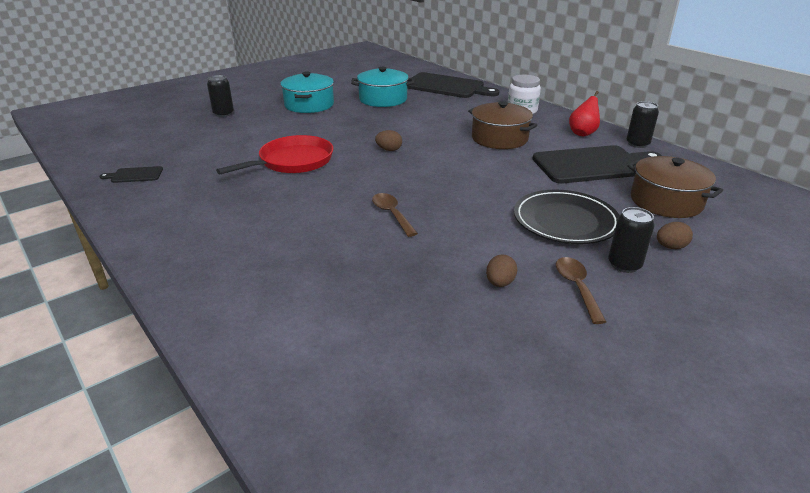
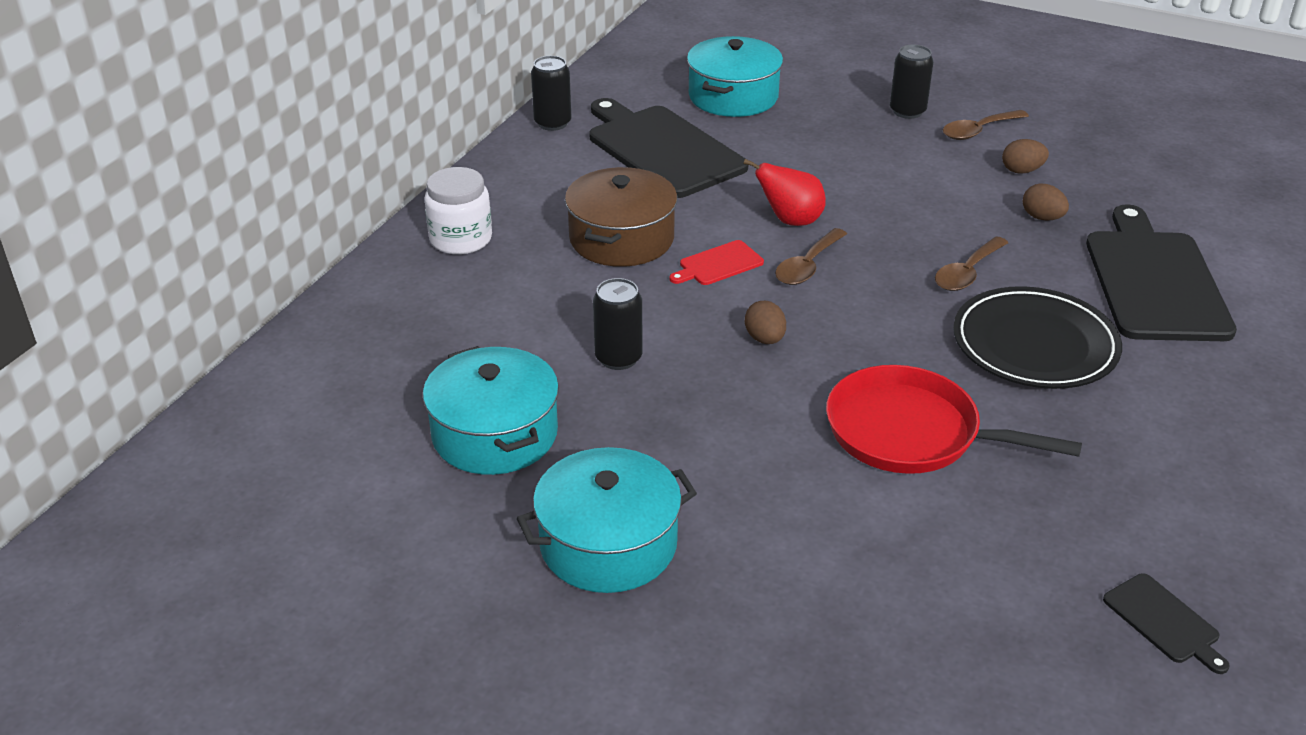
camera: 115 degrees left, 5 degrees up
black can [207,75,234,117] -> black can moved to [593,278,643,370]
black cutting board [407,72,499,98] -> black cutting board moved to [1086,204,1237,341]
black plate [514,190,620,244] -> black plate moved to [953,286,1122,389]
red pear [569,91,600,136] -> red pear moved to [743,159,826,226]
brown pot [627,156,723,218] -> turquoise pot [687,36,783,117]
brown egg [657,222,693,249] -> brown egg moved to [1023,184,1069,220]
none -> red cutting board [670,240,764,285]
none -> brown spoon [775,228,847,285]

